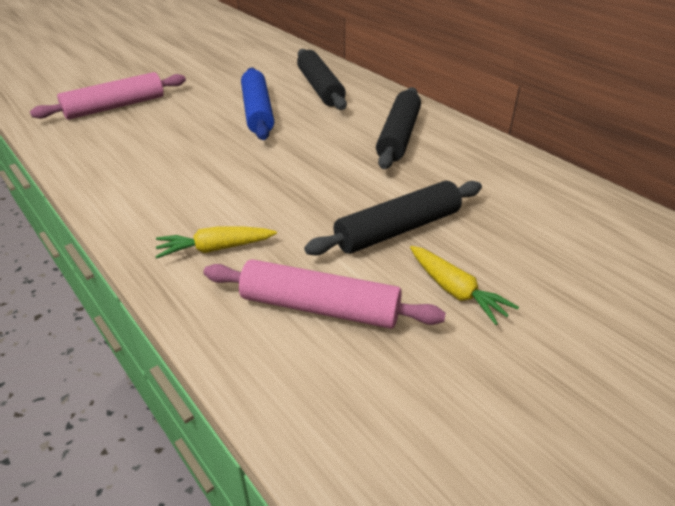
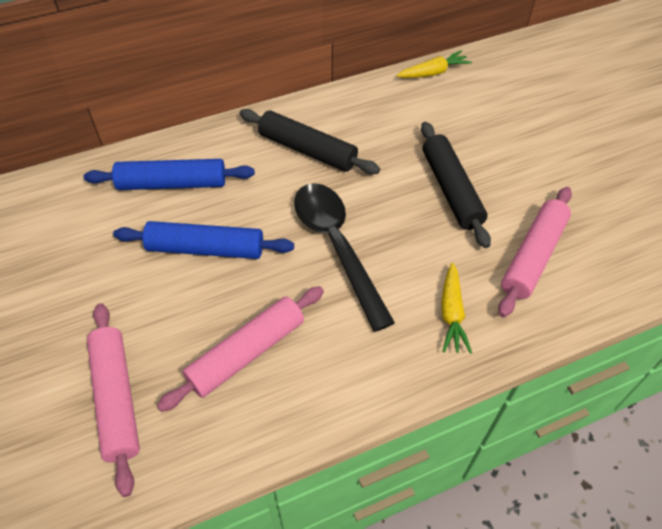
camera: 75 degrees left, 15 degrees up
black rolling pin [297,49,347,110] -> blue rolling pin [84,159,255,190]
yellow carrot [410,246,519,325] -> yellow carrot moved to [396,50,472,78]
none -> pink rolling pin [157,286,324,412]
none -> black spoon [294,183,395,332]

